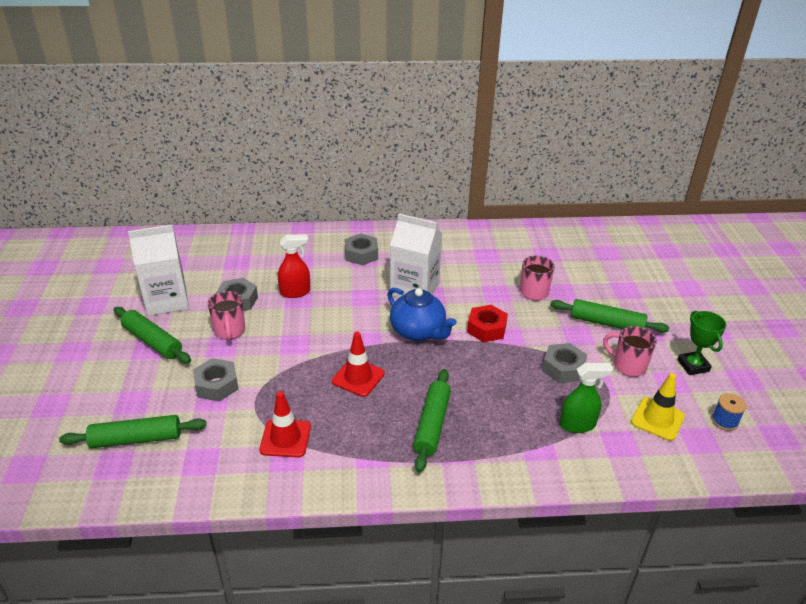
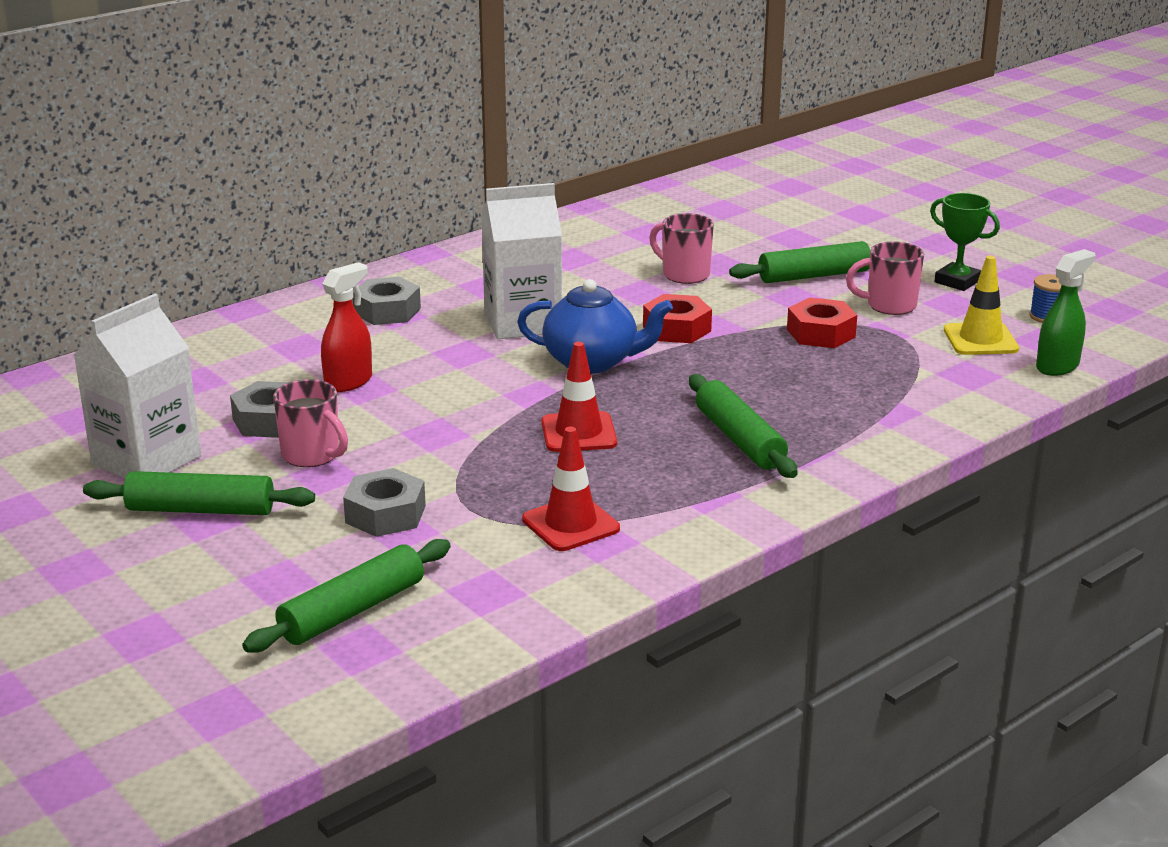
camera: 35 degrees left, 10 degrees down
grey nut [542,343,587,383] -> red nut [787,297,857,348]
green spray bottle [560,363,613,433] -> green spray bottle moved to [1036,249,1095,376]

